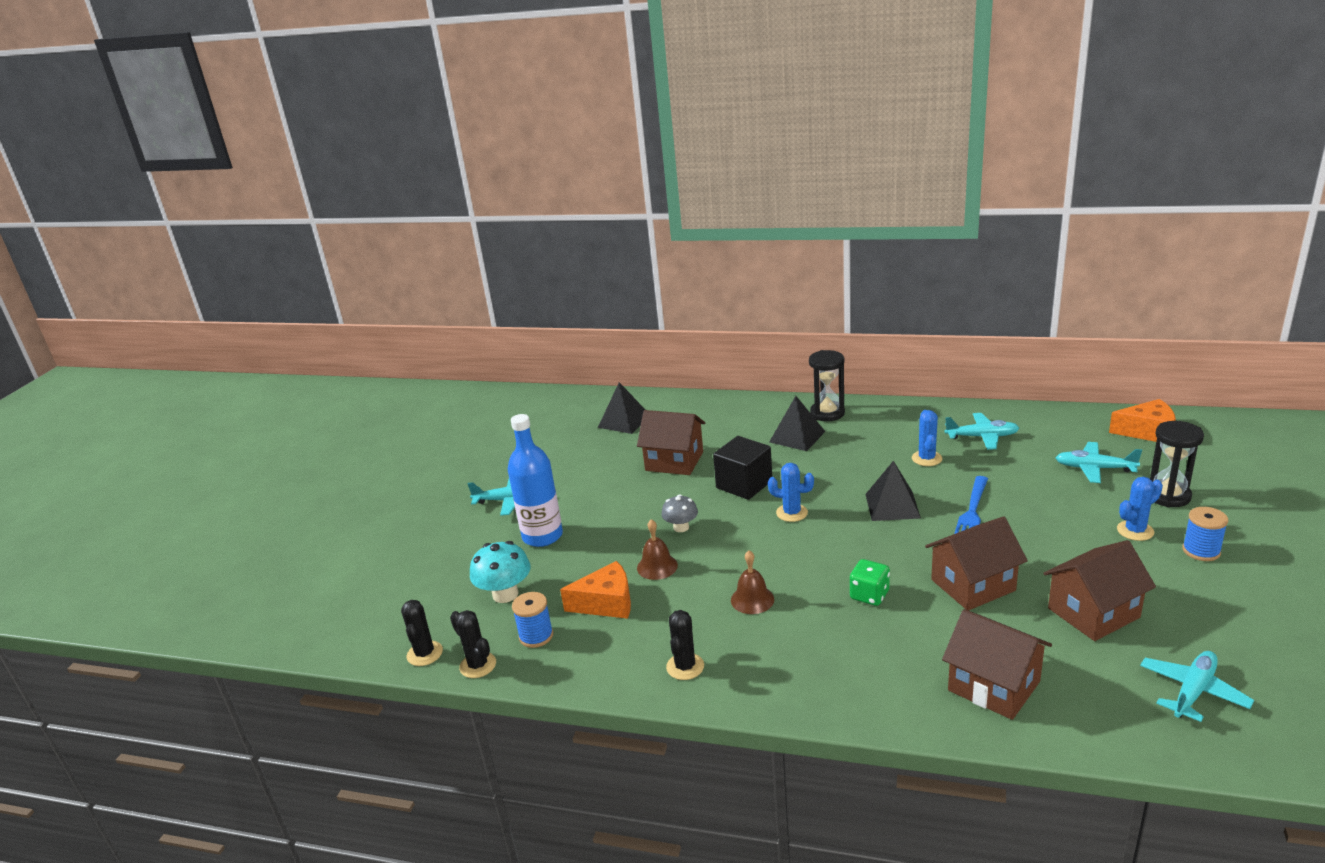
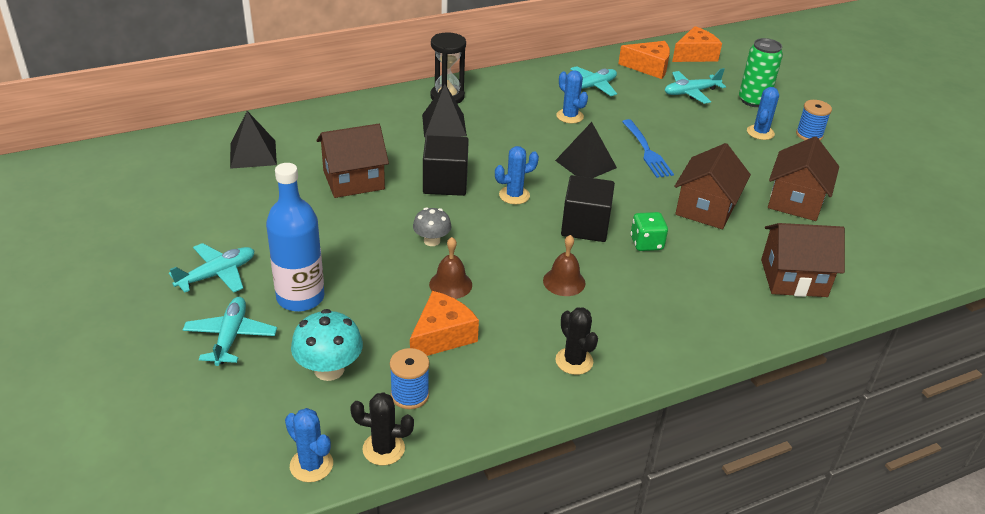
camera: 45 degrees left, 10 degrees up
black cactus [401,600,443,666] -> blue cactus [285,408,333,482]
turquoise plane [1140,651,1254,722] -> turquoise plane moved to [183,297,277,366]
black hourglass [1150,421,1204,508] -> green can [739,38,783,107]
none -> black cube [561,175,615,242]
none -> orange cheese [618,41,670,79]

